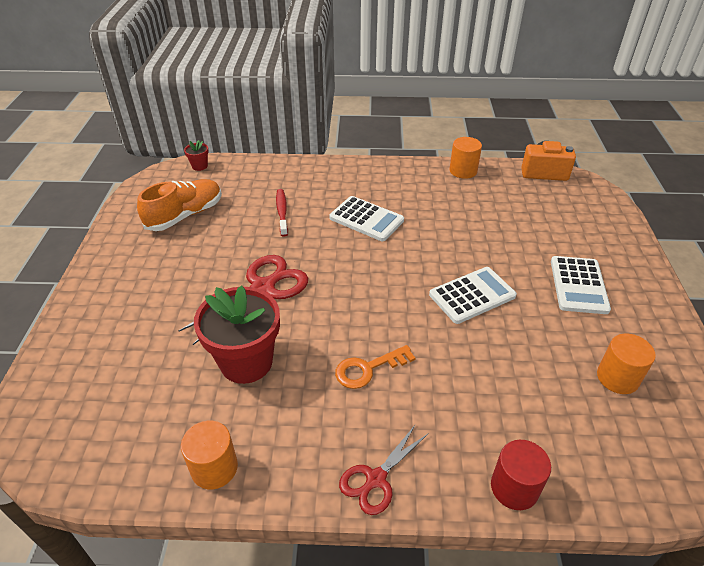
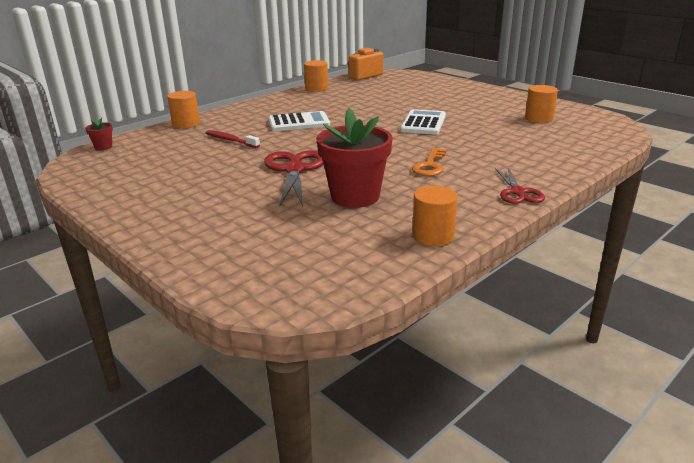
camera: 45 degrees left, 15 degrees down
orange shoe [137,179,222,231] -> none
red cylinder [491,440,551,510] -> none
white calculator [551,256,611,314] -> none
none -> orange cylinder [167,91,200,128]

